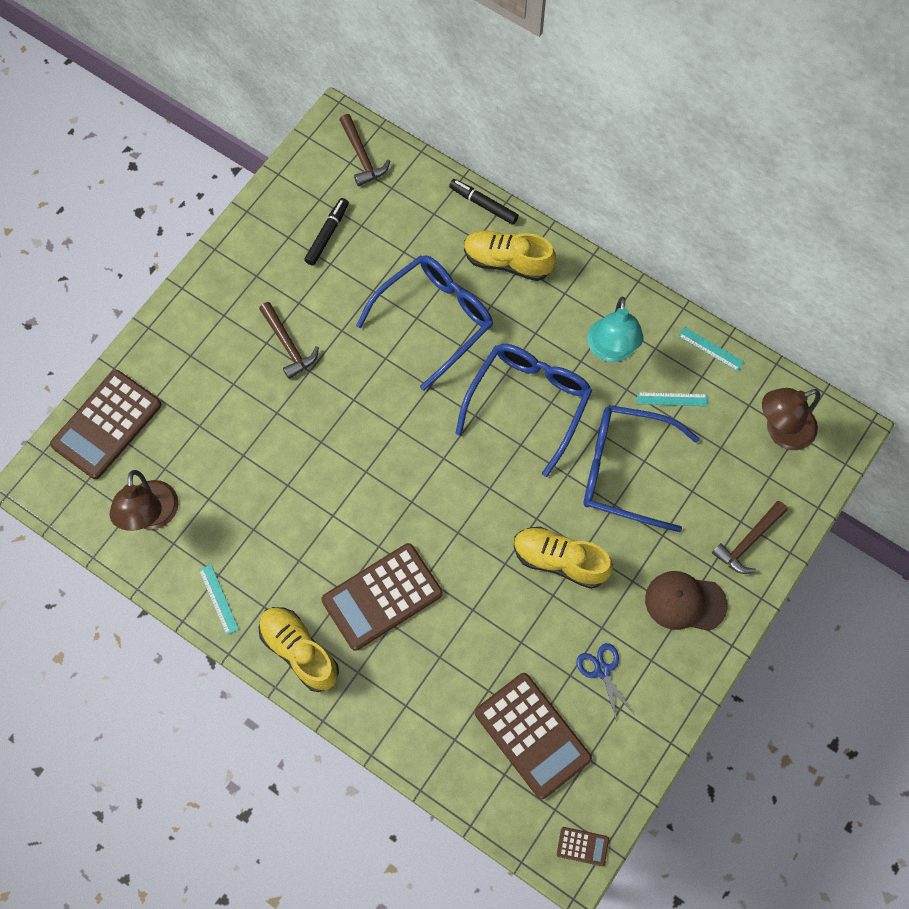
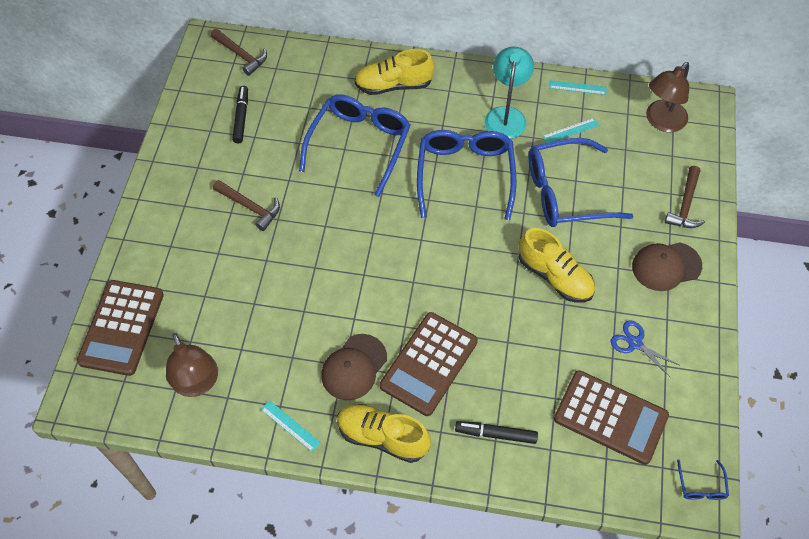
camera: 25 degrees left, 10 degrees down
black marker [449,179,519,225] -> black marker moved to [455,421,538,444]
yellow shoe [514,527,613,589] -> yellow shoe turned 135 degrees counterclockwise [519,228,595,303]
brown calculator [557,827,609,866] -> blue glasses [677,459,729,500]
turquoise lamp [587,296,644,362] -> turquoise lamp turned 150 degrees counterclockwise [485,47,534,139]
none -> brown cap [321,334,387,400]

